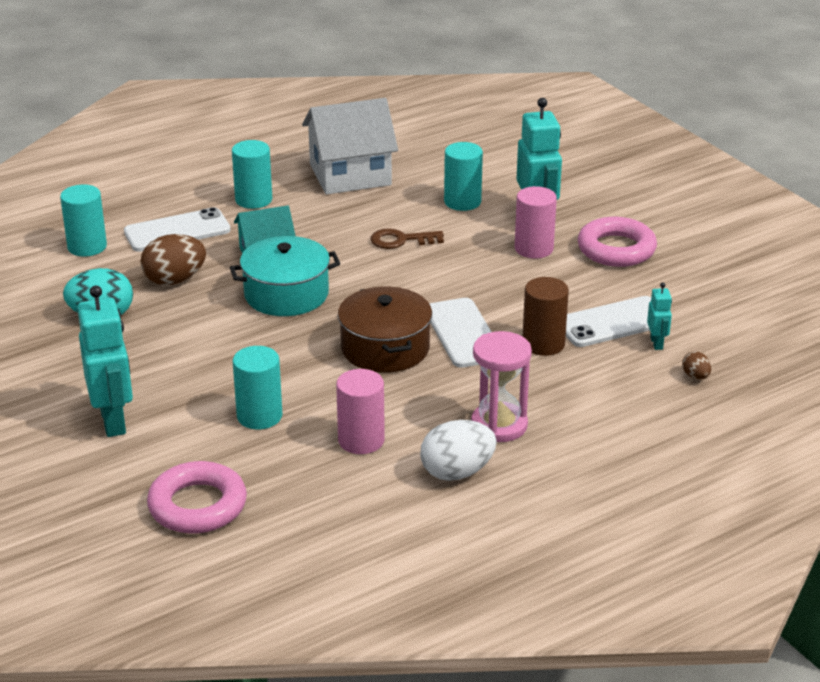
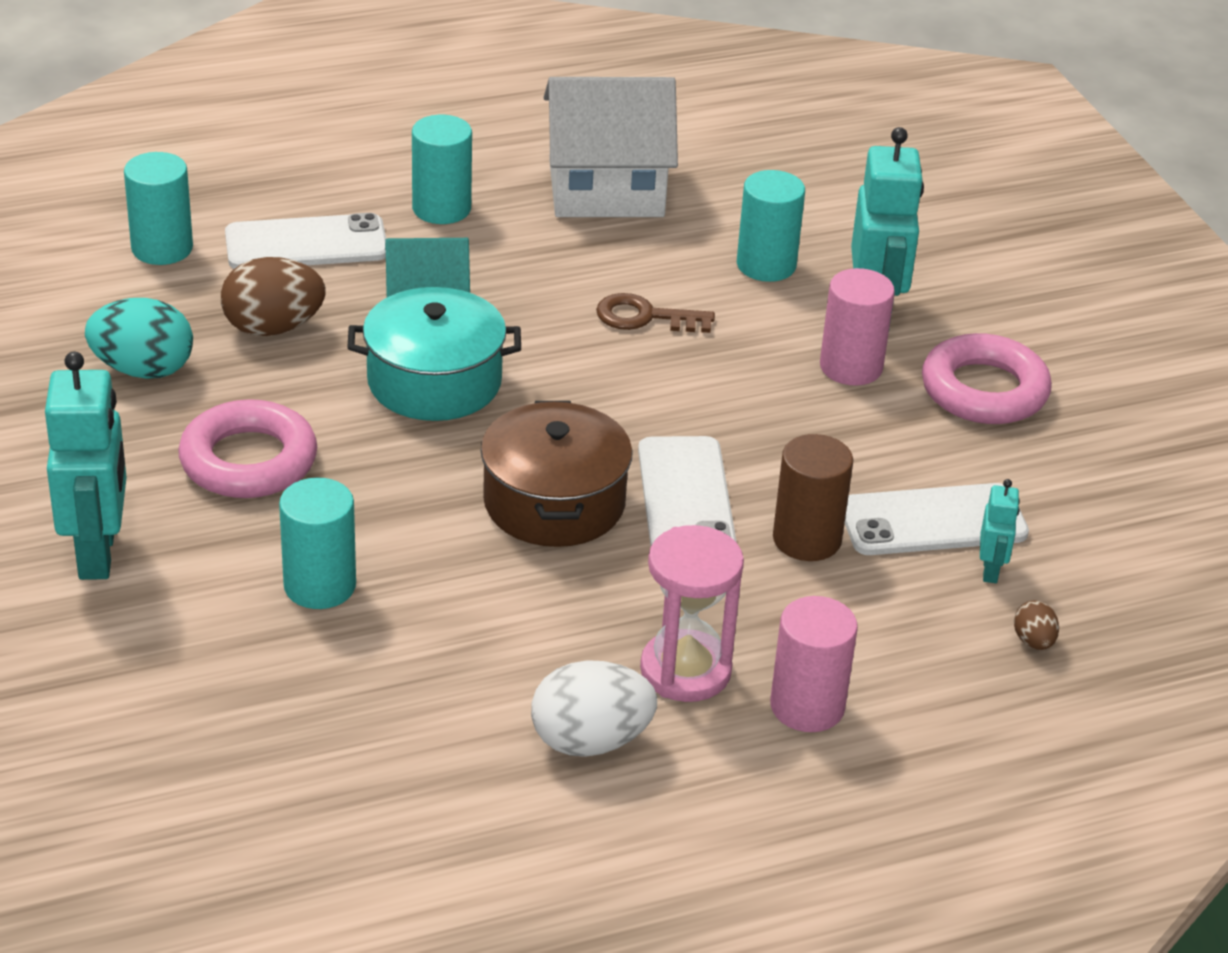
camera: 10 degrees right, 5 degrees up
pink ring [147,461,247,533] -> pink ring moved to [178,399,317,498]
pink cylinder [336,369,385,454] -> pink cylinder moved to [770,596,858,732]

